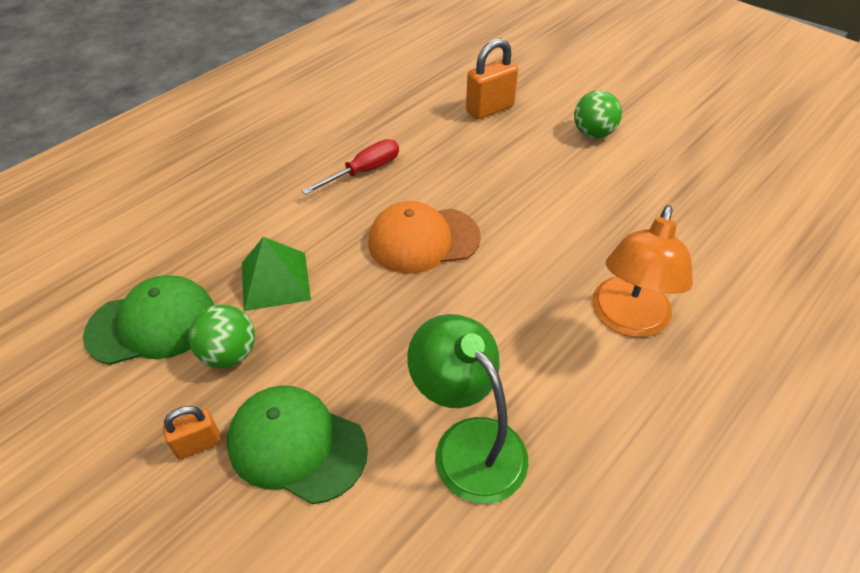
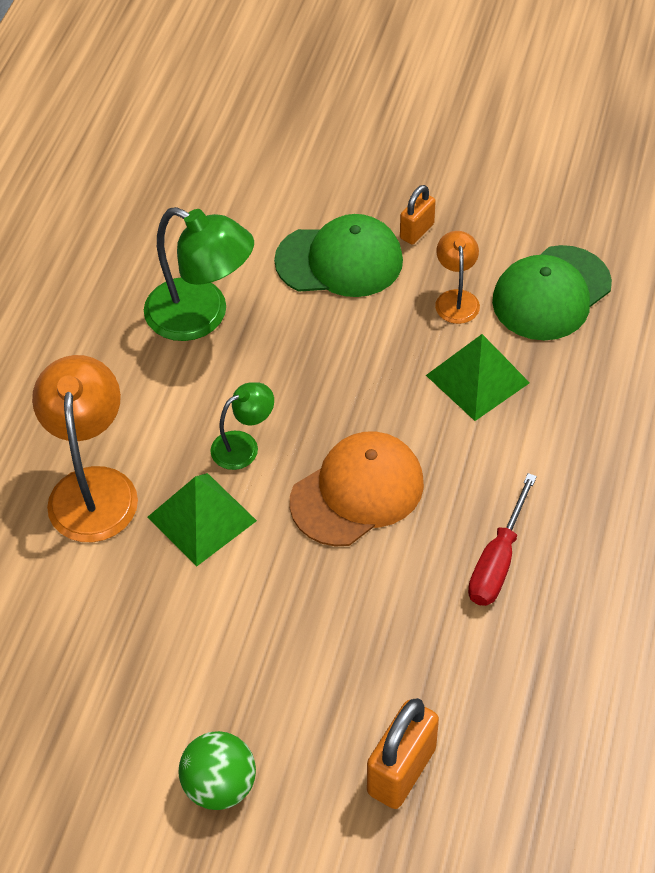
camera: 155 degrees right, 5 degrees up
green ball [188,305,255,368] -> orange lamp [435,231,480,324]
none -> green pyramid [148,473,257,567]
none -> green lamp [211,382,274,470]

